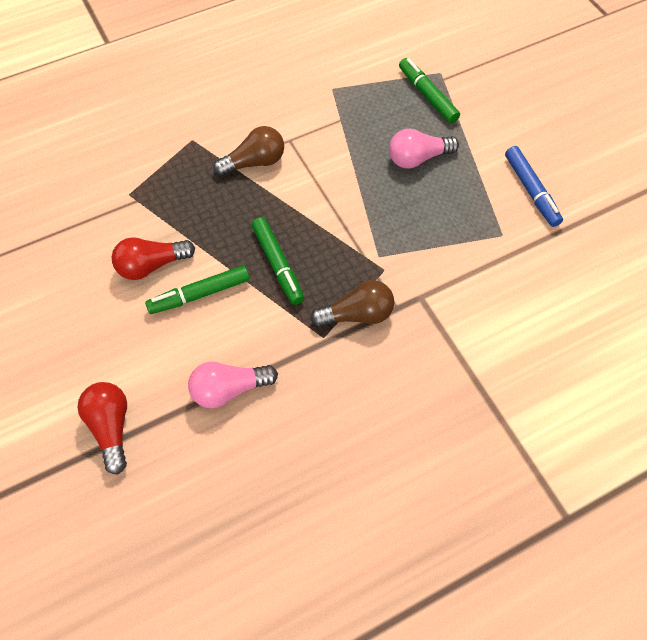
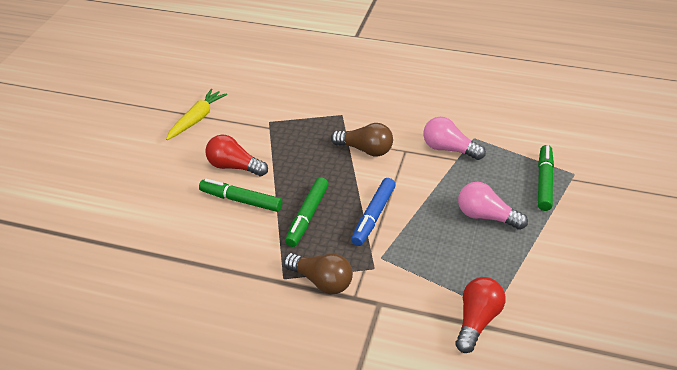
camera: 45 degrees right, 20 degrees down
red light bulb [77,382,127,475] -> red light bulb moved to [456,277,505,353]
pink light bulb [188,361,278,408] -> pink light bulb moved to [423,117,486,160]
blue marker [505,146,563,227] -> blue marker moved to [351,178,396,246]
none -> yellow carrot [166,89,227,140]

